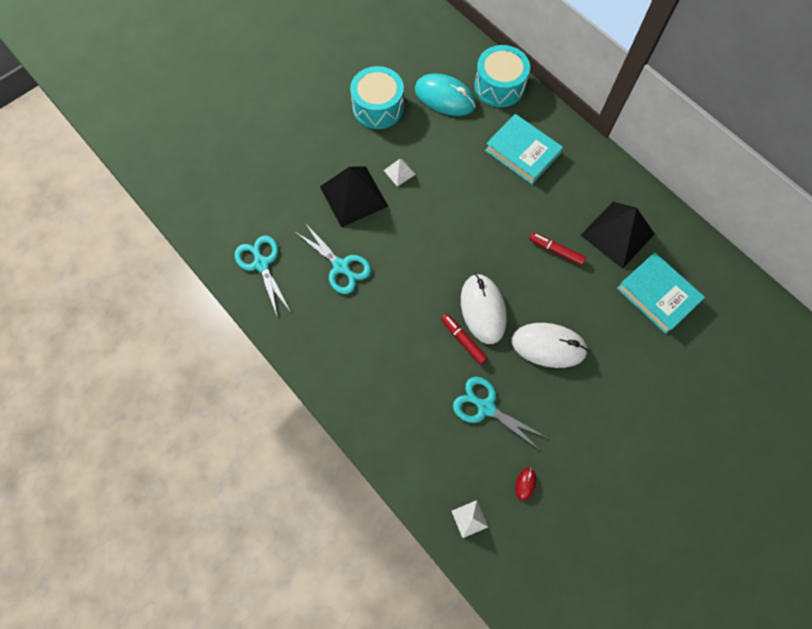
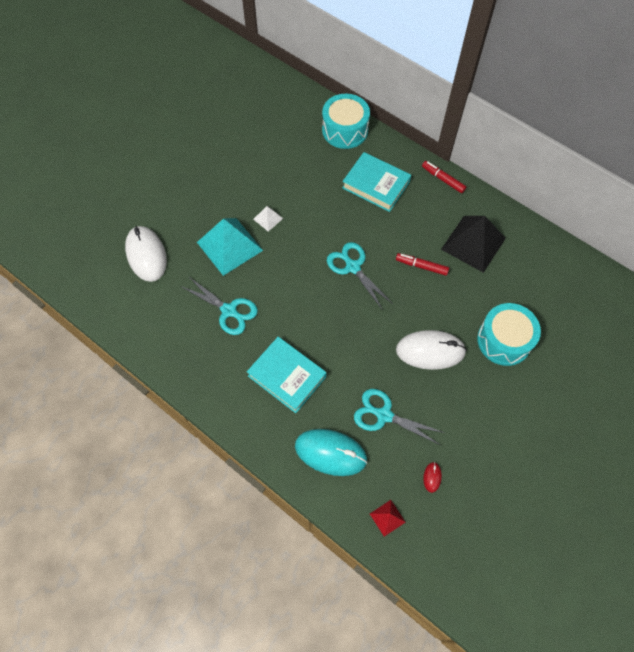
camera: 10 degrees left, 5 degrees down
turquoise scissors [234,235,291,318] -> turquoise scissors moved to [327,242,393,310]
black pyramid [320,166,388,228] -> turquoise pyramid [197,218,263,276]
turquoise drum [350,66,404,129] -> turquoise drum moved to [477,303,541,366]
turquoise mouse [415,74,476,116] -> turquoise mouse moved to [295,429,367,476]
red marker [441,314,488,365] -> red marker moved to [422,161,466,193]
white pyramid [452,500,488,538] -> red pyramid [370,500,406,537]
white mouse [461,274,507,344] -> white mouse moved to [125,226,167,282]
turquoise book [617,252,705,334] -> turquoise book moved to [247,337,326,413]

